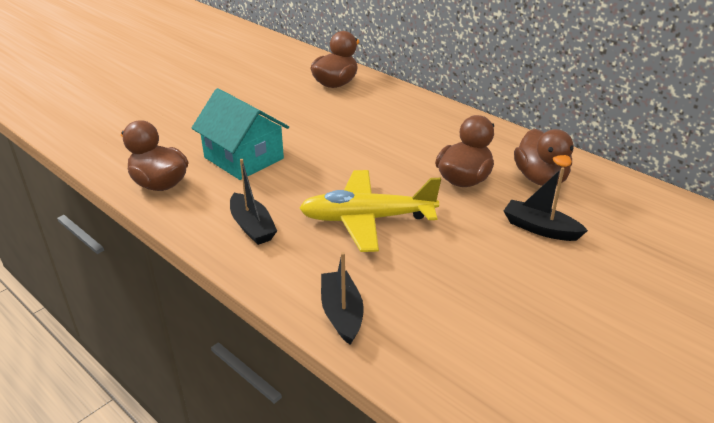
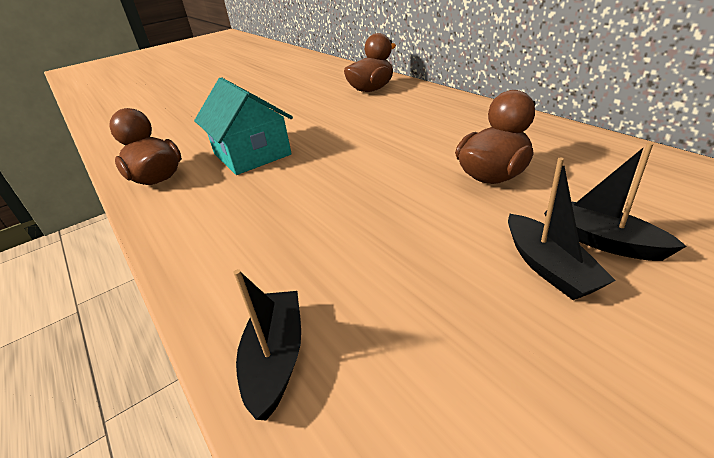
camera: 15 degrees right, 0 degrees up
black boat [230,159,277,245] -> black boat moved to [508,158,616,300]
yellow plane [299,170,441,252] -> none
brown duck [514,129,574,186] -> none

